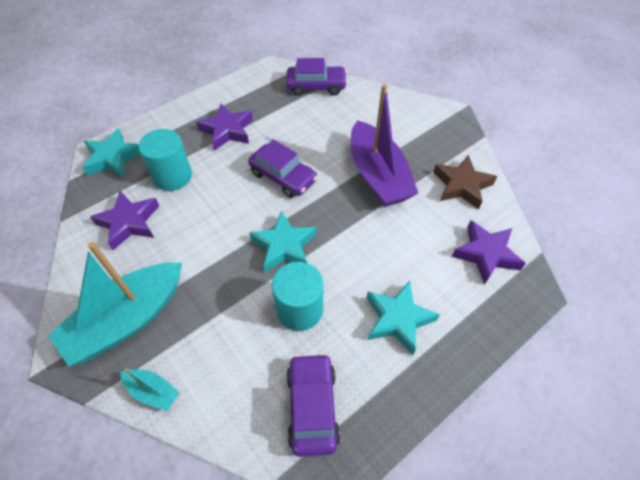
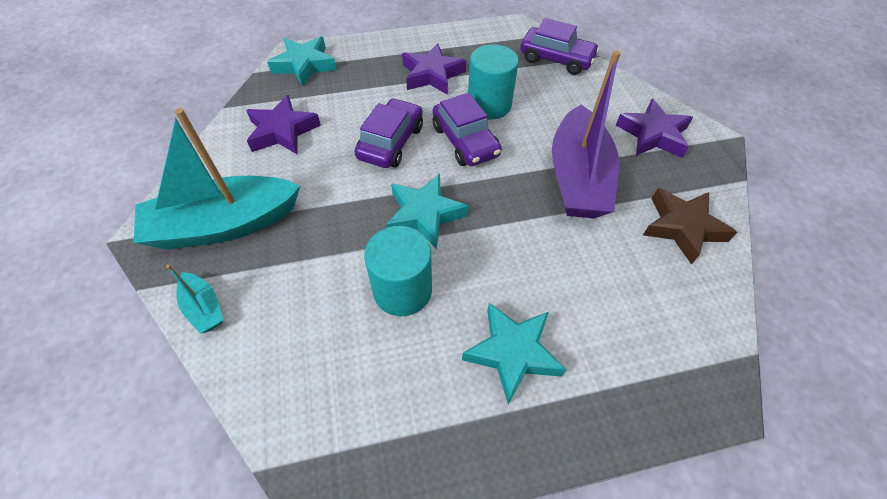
camera: 25 degrees right, 0 degrees up
turquoise cylinder [138,129,192,191] -> turquoise cylinder moved to [468,44,519,120]
purple car [286,353,340,457] -> purple car moved to [354,98,423,168]
purple star [452,220,526,284] -> purple star moved to [616,99,693,158]

